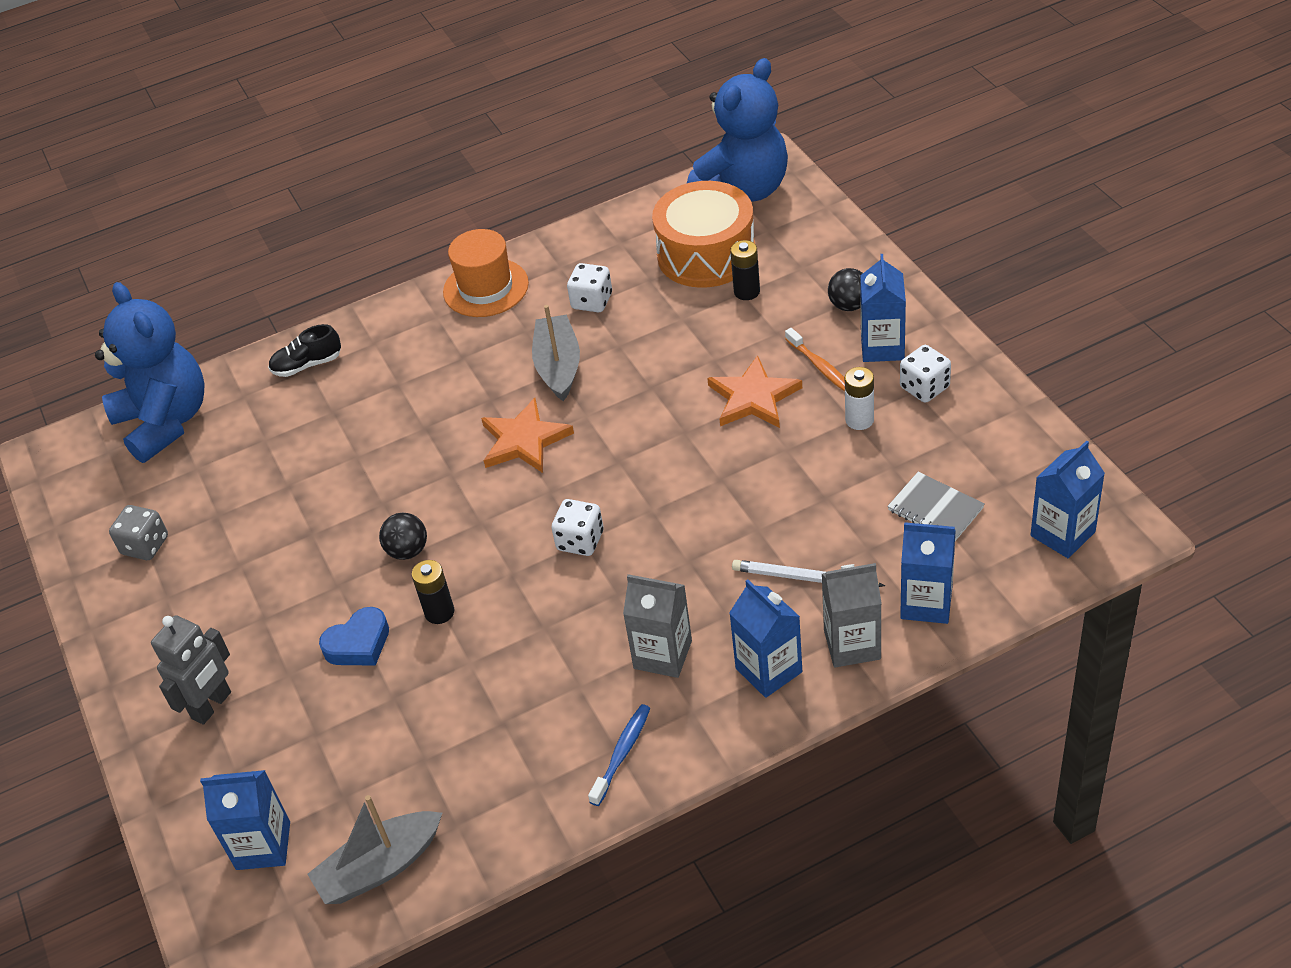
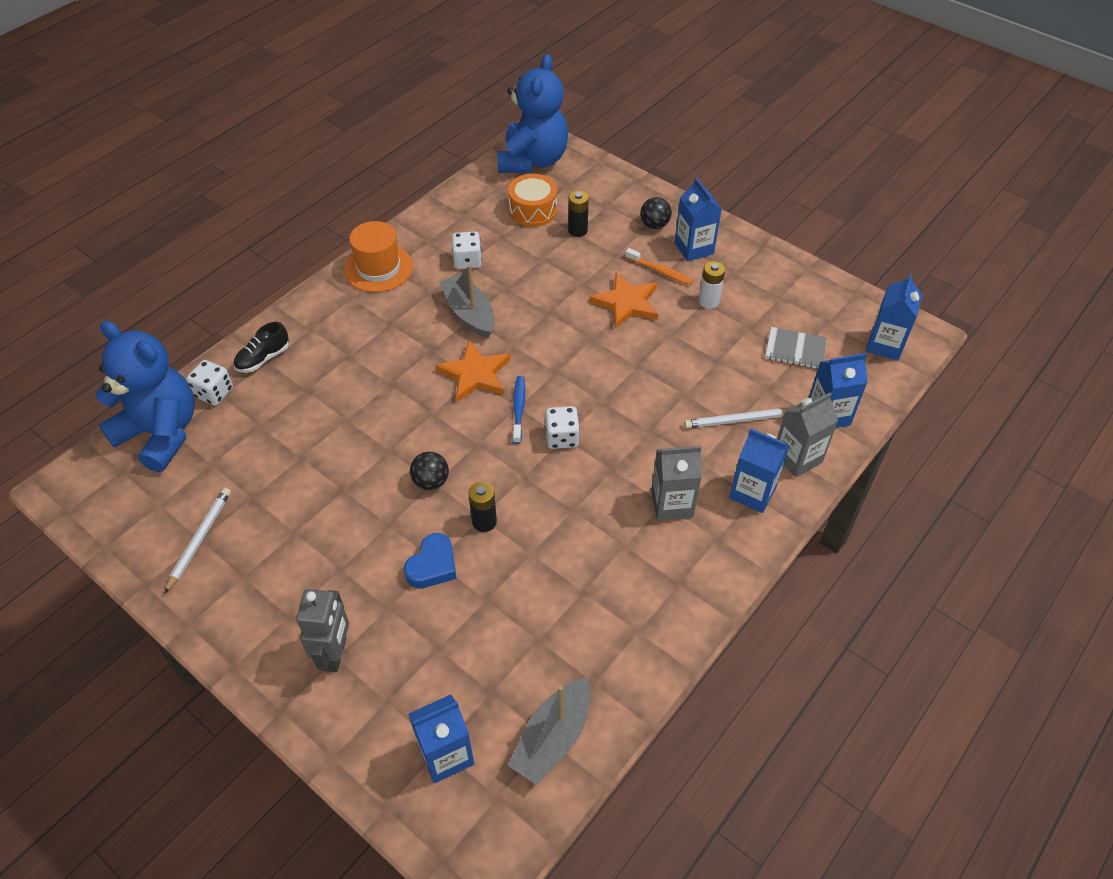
camera: 30 degrees left, 5 degrees up
grey dice [109,505,168,560] -> white pencil [164,488,231,594]
blue toothbrush [588,704,650,806] -> blue toothbrush moved to [513,376,525,444]
orange drum [652,181,755,288] -> orange drum [508,174,557,227], size x0.65
white dice [900,345,951,403] -> white dice moved to [186,360,233,405]

